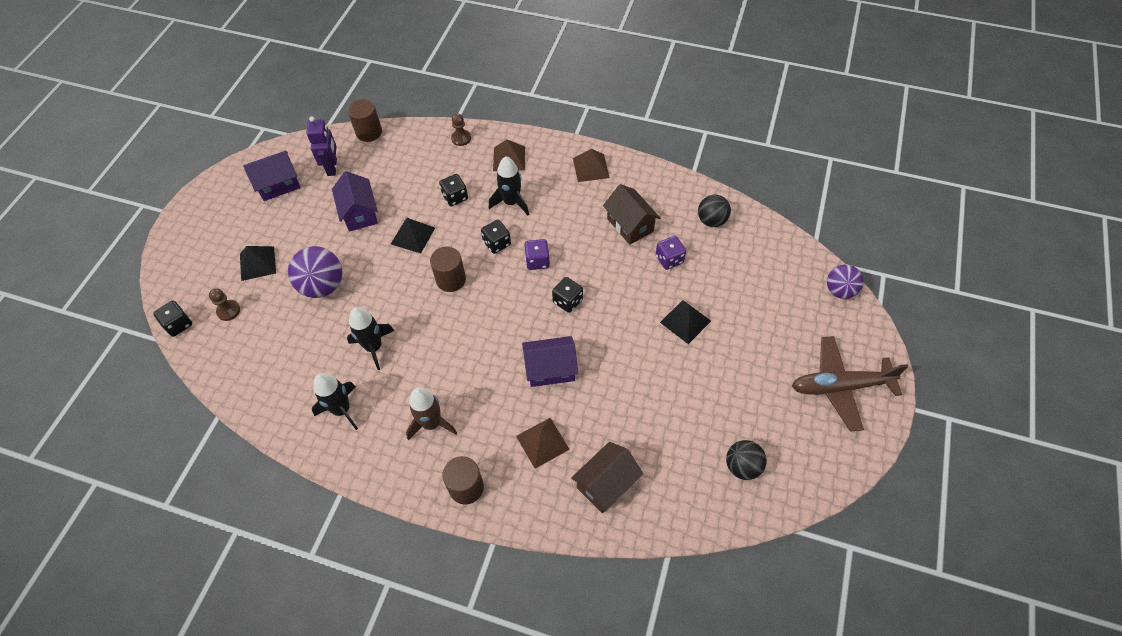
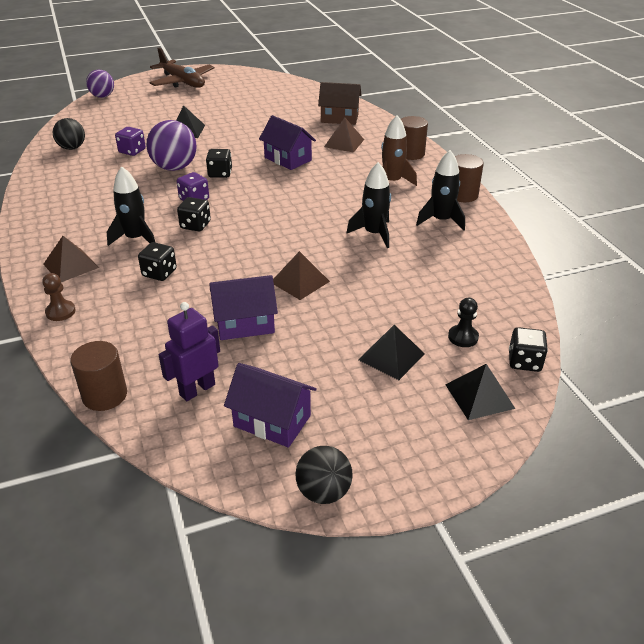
camera: 130 degrees left, 20 degrees down
brown pawn [209,288,240,321] -> black pawn [448,298,479,347]
purple ball [288,246,342,298] -> purple ball moved to [146,120,197,171]
purple house [332,171,378,232] -> purple house turned 45 degrees clockwise [209,275,278,340]
black pyramid [391,218,435,253] -> black pyramid moved to [446,364,515,420]
brown cylinder [430,246,466,292] -> brown cylinder moved to [455,154,484,202]
brown pyramid [573,149,610,182] -> brown pyramid moved to [273,251,330,300]
brown house [603,184,660,245] -> none
black ball [726,440,767,480] -> black ball moved to [295,446,353,504]

